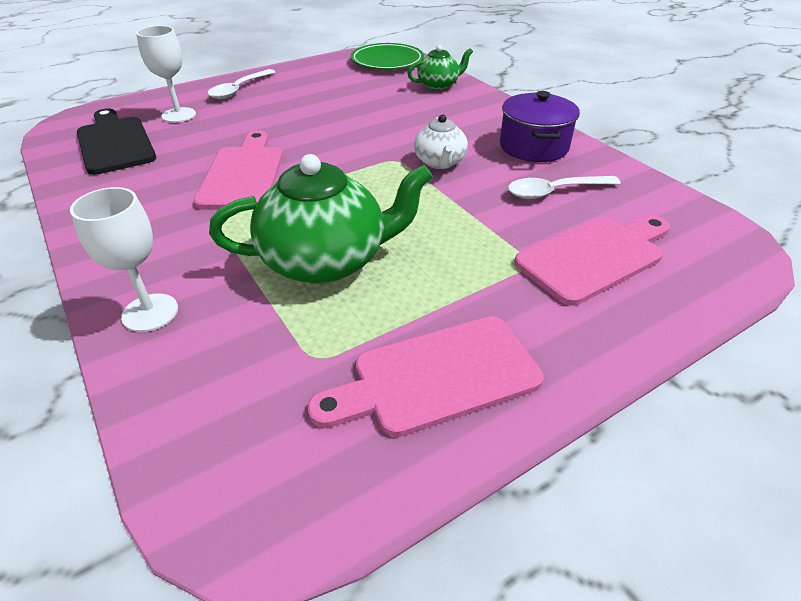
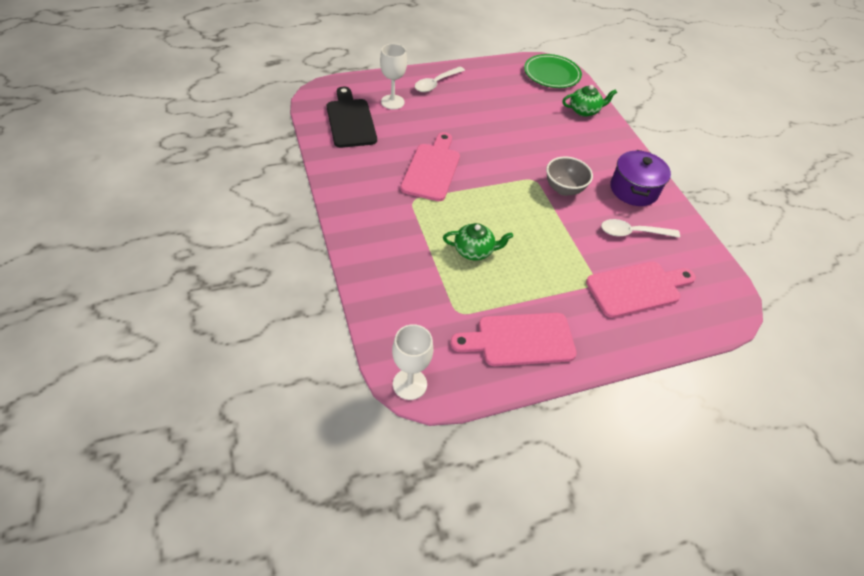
camera: 10 degrees right, 10 degrees up
white goblet [70,187,178,332] -> white goblet moved to [392,324,433,400]
green teapot [209,154,433,284] -> green teapot [443,223,513,260], size x0.54
white teapot [414,114,468,169] -> grey bowl [546,157,593,196]

